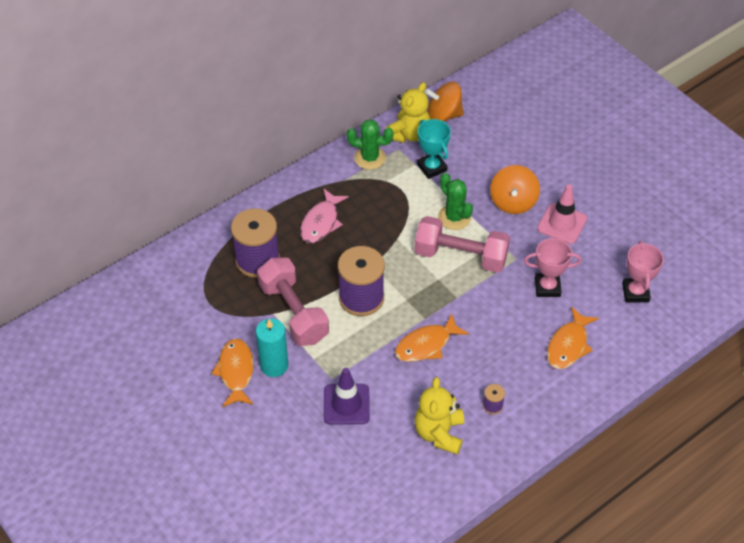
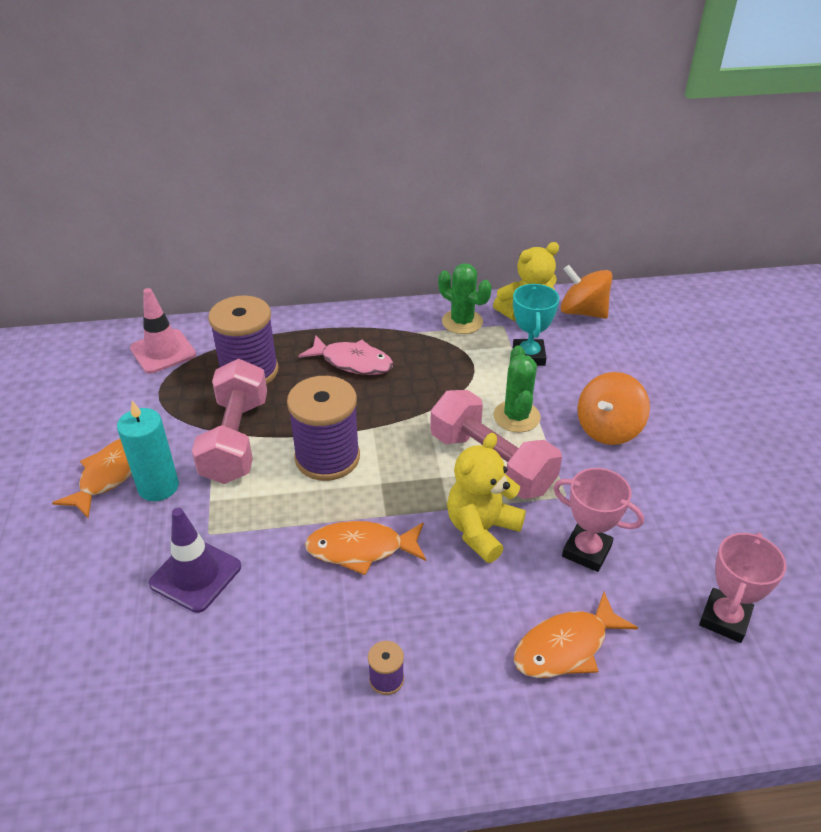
camera: 30 degrees right, 10 degrees down
pink fish [300,188,349,244] -> pink fish turned 120 degrees counterclockwise [298,335,394,375]
yellow teddy bear [414,377,464,455] -> yellow teddy bear moved to [447,433,526,563]
pink traffic cone [537,184,587,244] -> pink traffic cone moved to [130,288,196,374]

